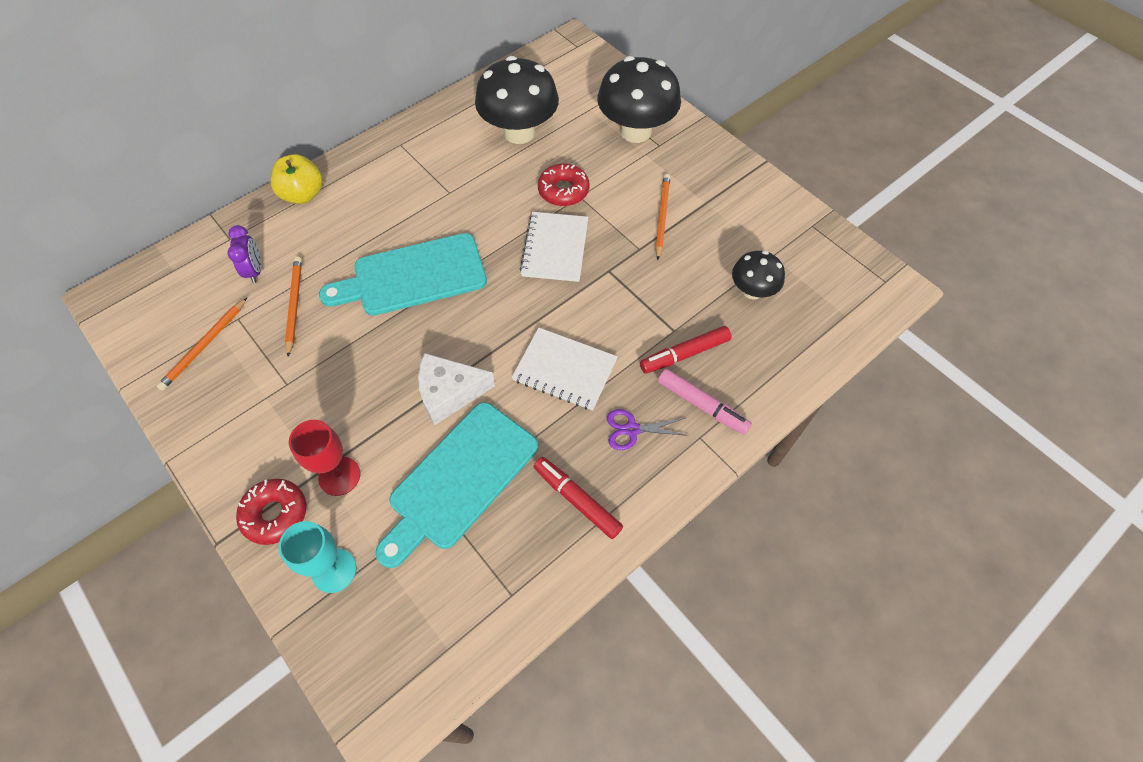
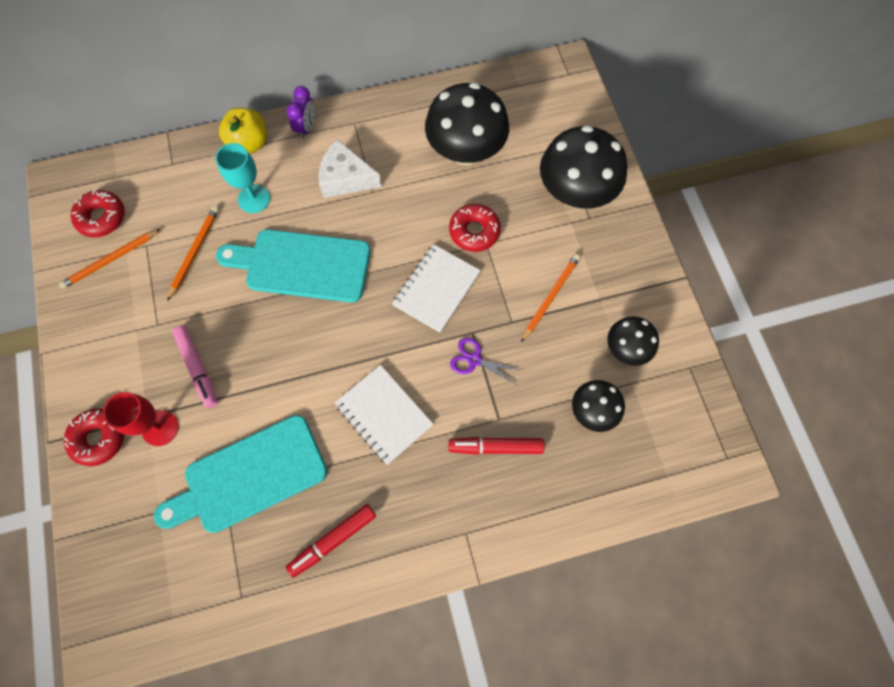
camera: 25 degrees right, 10 degrees up
purple clock [228,225,261,283] -> purple clock moved to [287,86,315,139]
turquoise goblet [279,521,356,593] -> turquoise goblet moved to [215,143,270,213]
white cheese [418,353,495,425] -> white cheese moved to [319,139,382,198]
red marker [534,457,623,539] -> red marker turned 105 degrees counterclockwise [286,504,376,578]
purple scissors [607,409,688,450] -> purple scissors moved to [450,338,523,385]
pink marker [658,369,752,435] -> pink marker moved to [172,325,218,409]
none -> red donut [71,190,125,237]
none -> black mushroom [607,316,659,366]

